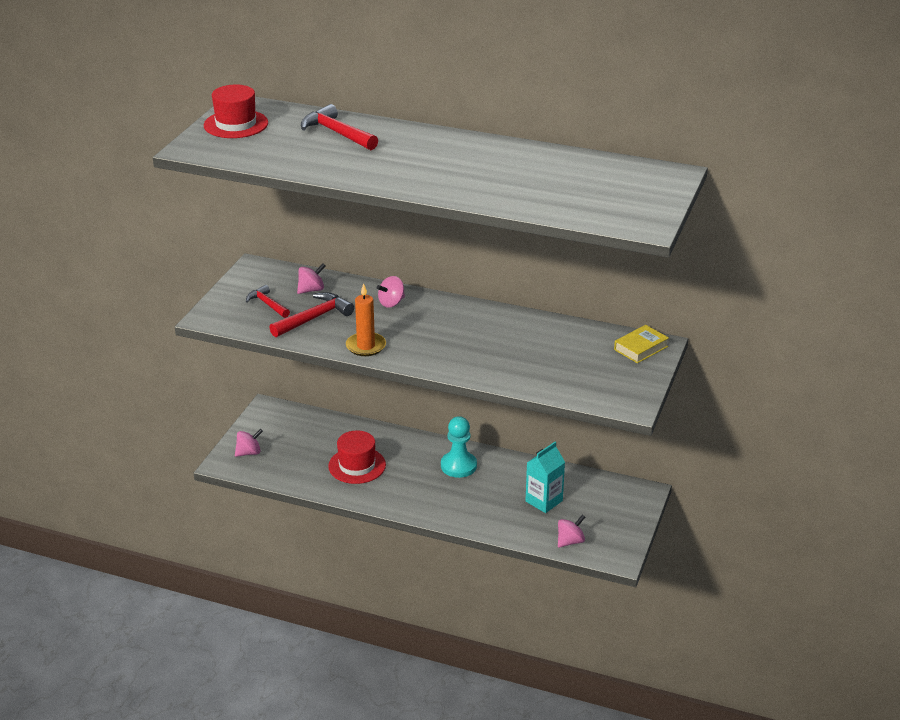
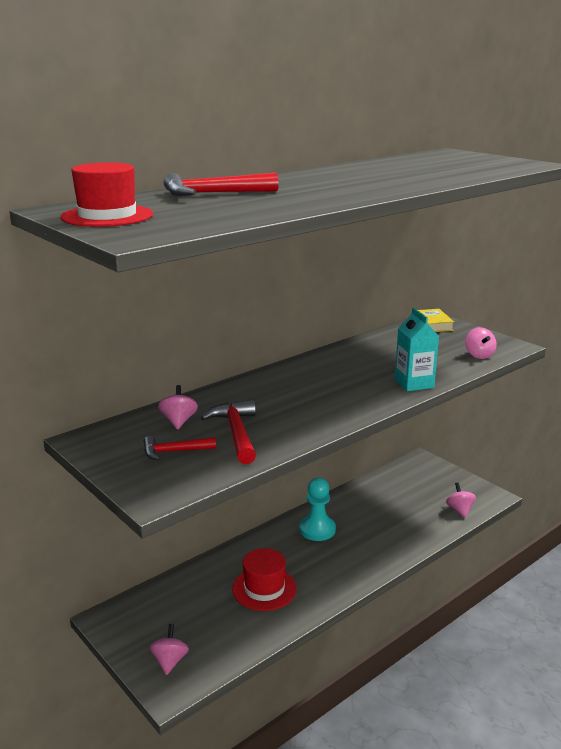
camera: 60 degrees left, 10 degrees down
orange candle [346,283,386,356] -> none
pink spinning top [377,276,405,308] -> pink spinning top moved to [465,327,497,359]
turquoise carton [525,442,565,513] -> turquoise carton moved to [395,308,439,391]

